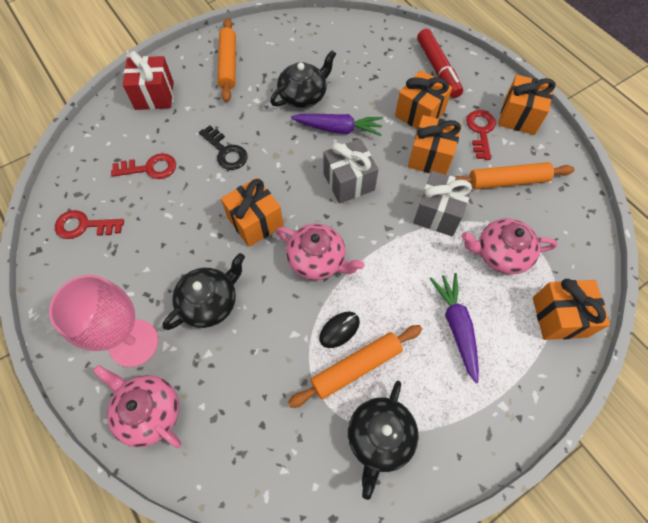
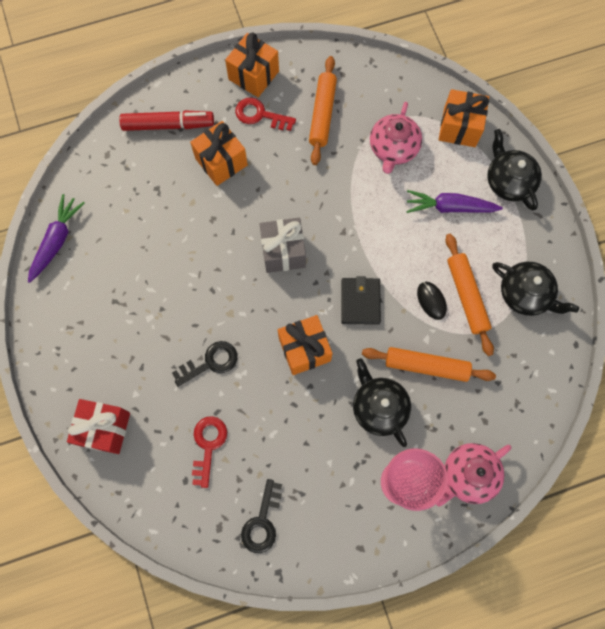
camera: 75 degrees left, 10 degrees up
red key [55,210,124,239] -> black key [241,479,282,553]
orange rolling pin [218,18,236,102] -> orange rolling pin moved to [362,347,496,382]
black teapot [270,50,336,108] -> black teapot moved to [487,129,542,210]
pink teapot [275,224,365,280] -> black wallet [341,276,381,325]
purple carrot [291,114,383,136] -> purple carrot moved to [28,194,85,283]
orange gift [408,115,462,175] -> none
grey gift [413,171,473,236] -> none

